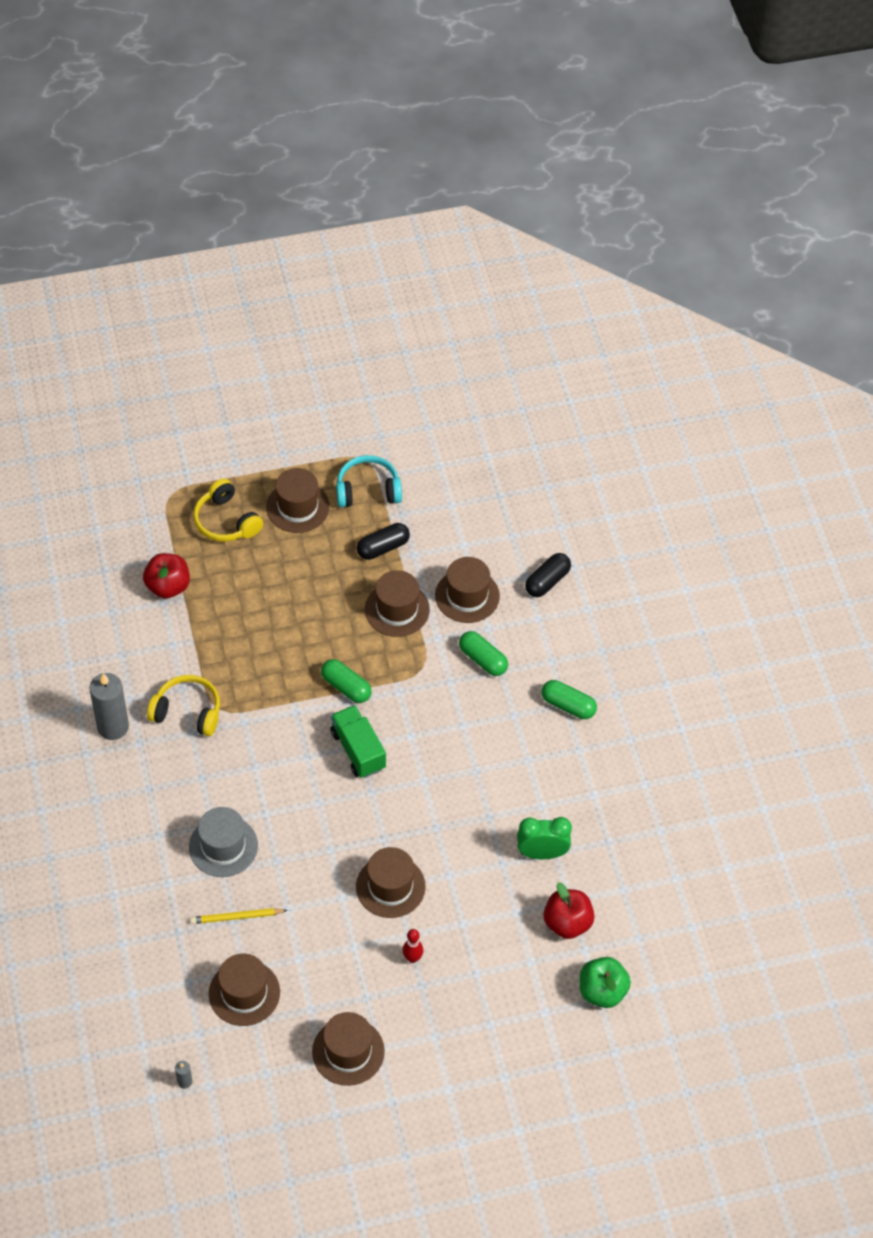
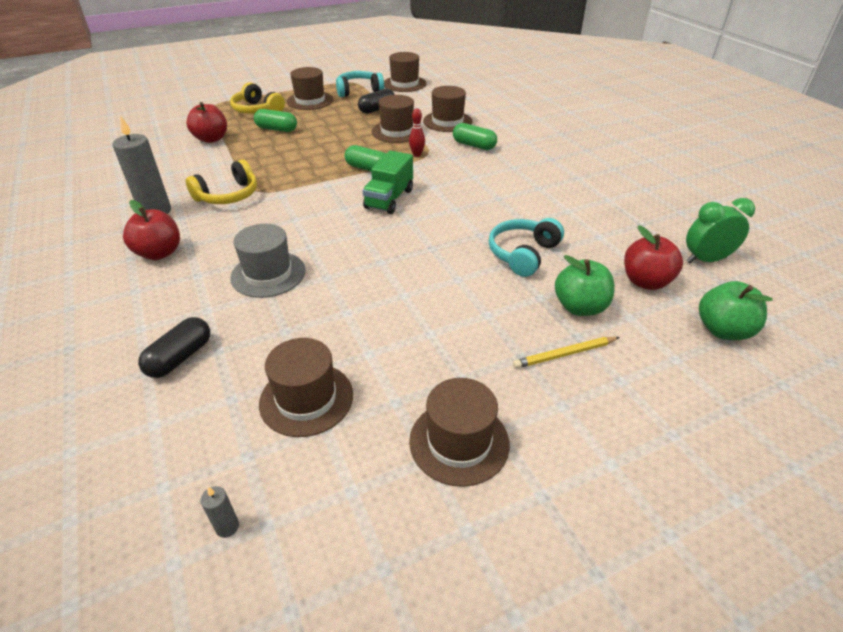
camera: 10 degrees left, 15 degrees down
yellow headphones [147,675,220,736] -> yellow headphones turned 135 degrees clockwise [186,159,257,204]
yellow pencil [190,908,288,924] -> yellow pencil moved to [513,337,620,369]
green truck [331,705,386,778] -> green truck turned 120 degrees counterclockwise [363,151,413,214]
brown hat [356,847,426,918] -> brown hat moved to [384,52,427,92]
red bowling pin [402,929,423,963] -> red bowling pin moved to [409,109,425,157]
green clock [517,817,572,859] -> green clock moved to [686,198,755,263]
black capsule [525,553,571,597] -> black capsule moved to [138,317,210,378]
green capsule [542,680,597,719] -> green capsule moved to [254,109,297,132]
none -> red apple [123,200,180,260]
none -> turquoise headphones [489,218,564,277]
none -> green apple [555,255,615,316]

